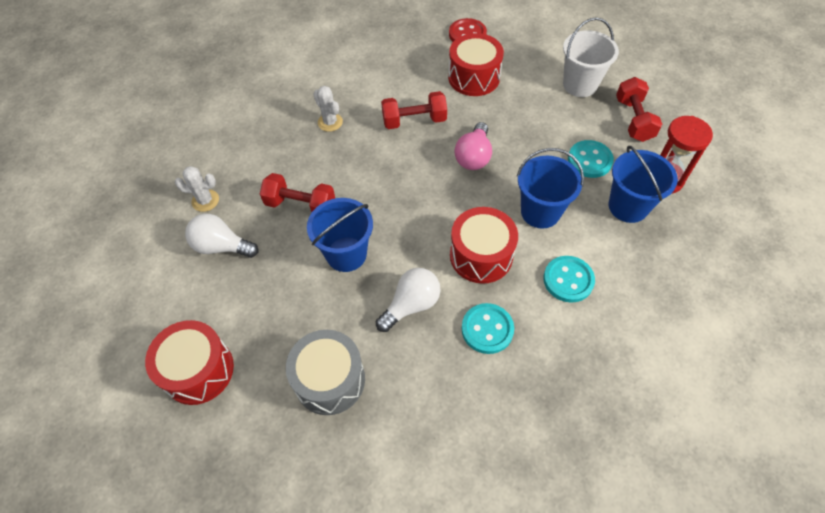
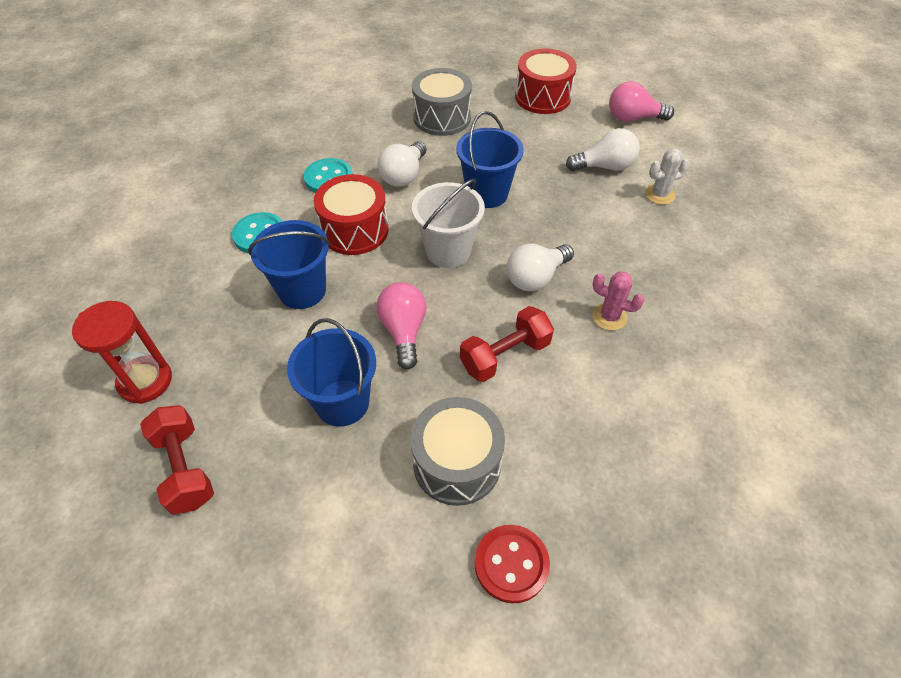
camera: 155 degrees right, 5 degrees down
red dumbbell [260,173,335,213] -> none
white cactus [313,86,343,132] -> pink cactus [592,271,645,331]
red drum [448,33,504,96] -> grey drum [410,397,505,506]
white bucket [563,17,619,97] -> white bucket moved to [412,179,485,268]
turquoise button [568,140,614,178] -> none
blue bucket [609,146,678,223] -> blue bucket moved to [287,318,376,427]
none -> white light bulb [506,244,574,291]
none -> pink light bulb [609,81,674,122]

